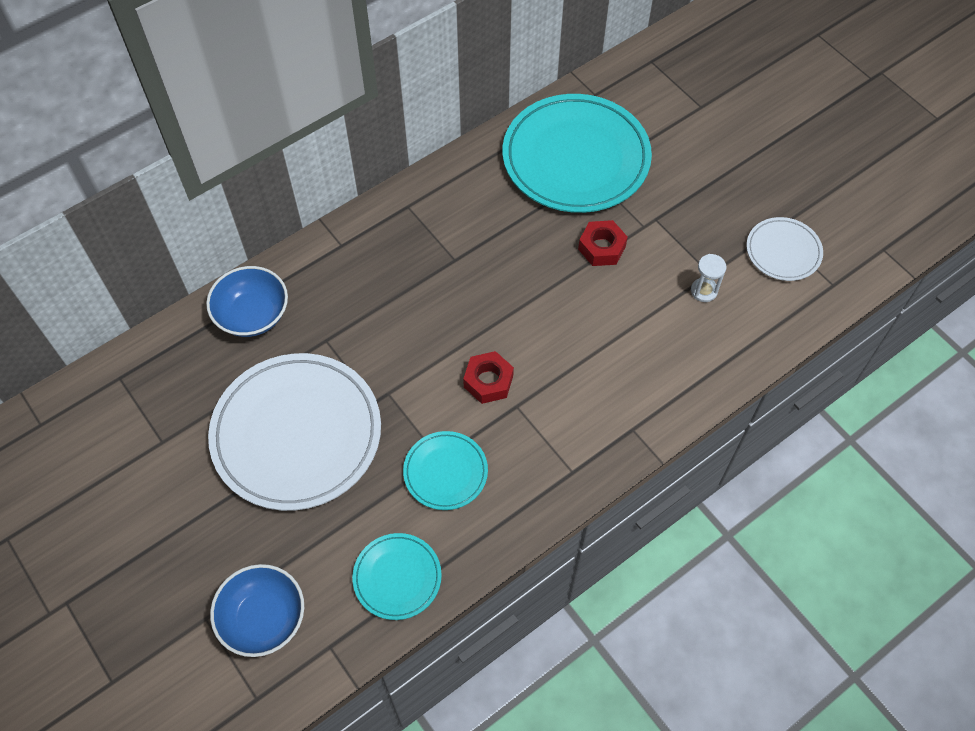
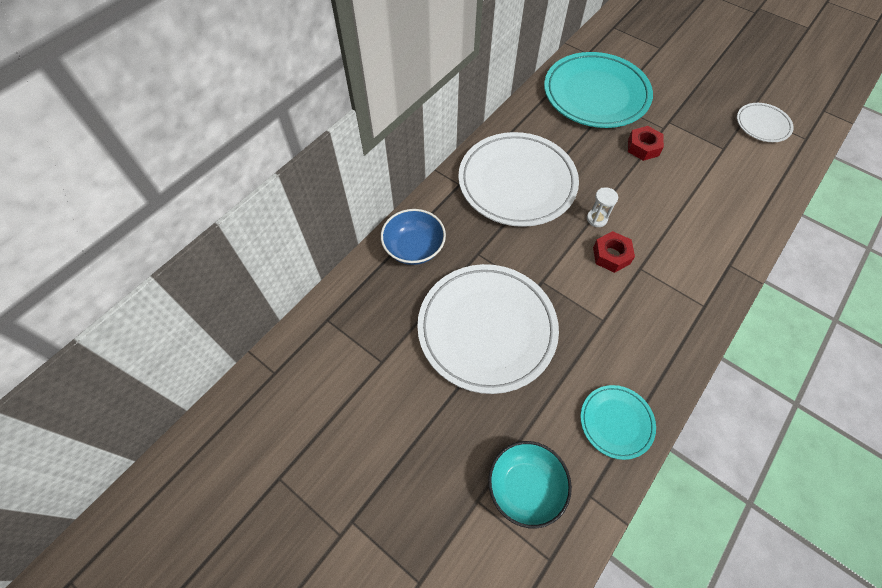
camera: 15 degrees left, 0 degrees up
blue bowl [210,564,304,657] -> turquoise bowl [488,441,572,528]
turquoise plate [403,431,488,510] -> none
white hourglass [691,254,726,302] -> white hourglass moved to [587,187,618,227]
none -> white plate [458,132,579,227]

